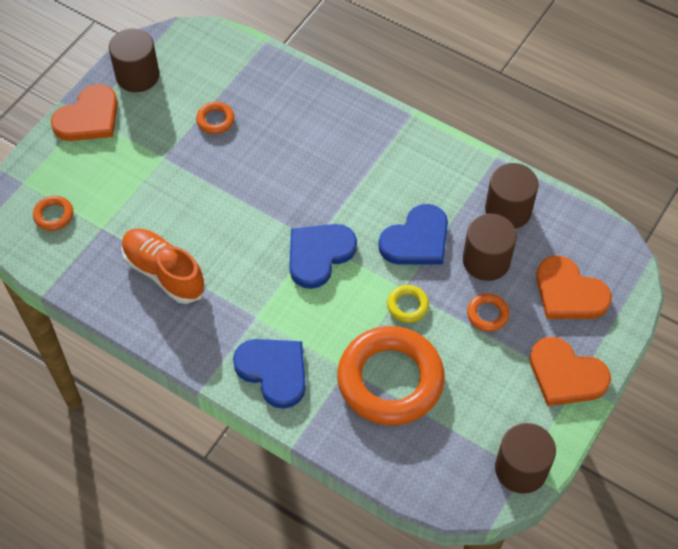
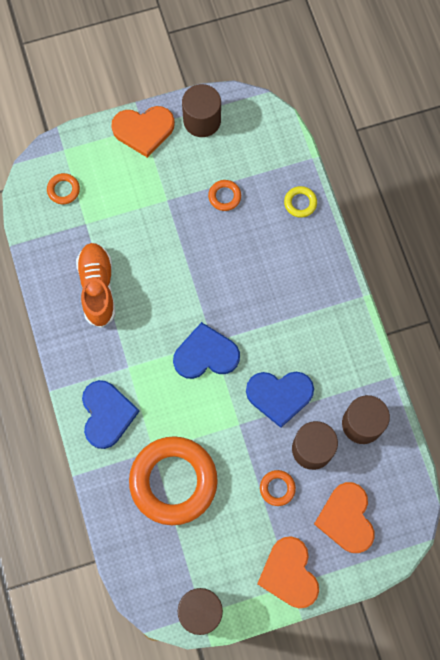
camera: 40 degrees right, 15 degrees up
yellow ring [387,285,429,323] -> yellow ring moved to [284,186,317,218]

